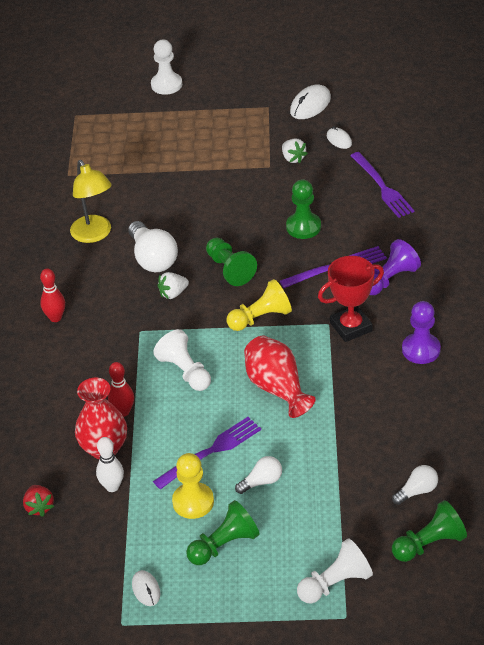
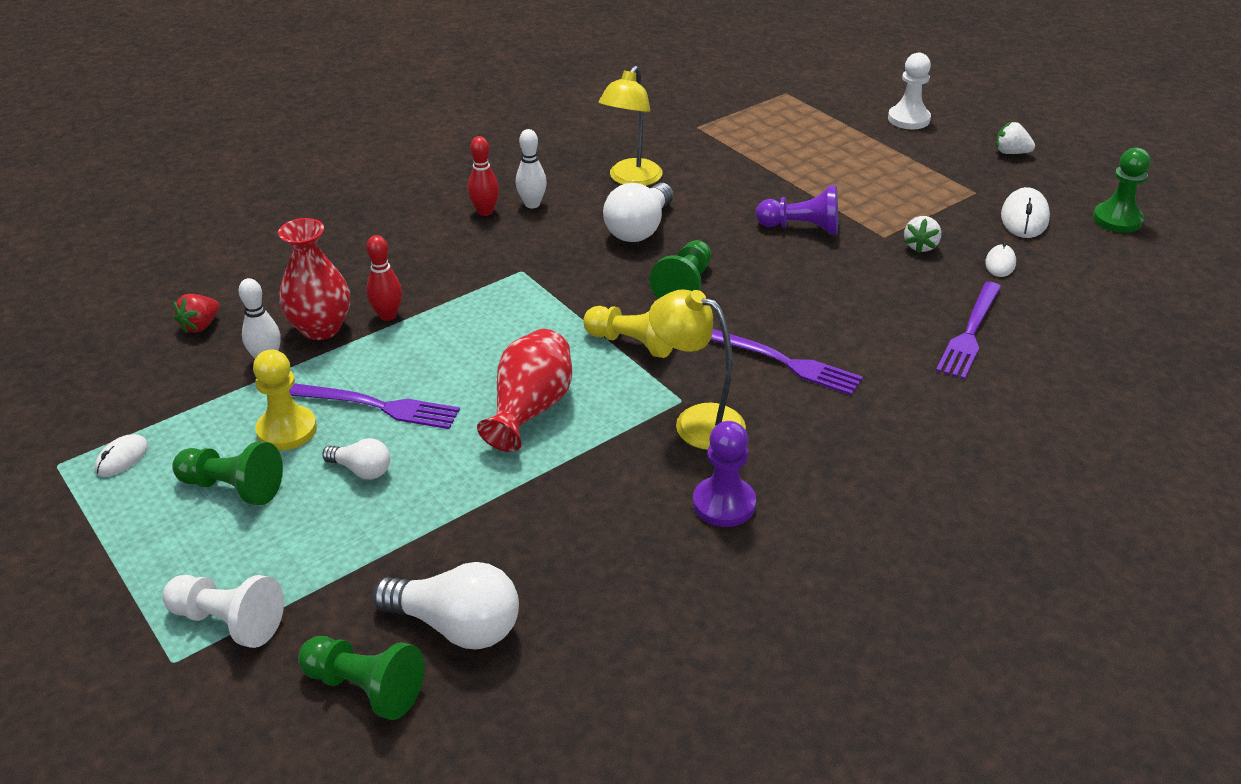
camera: 50 degrees right, 5 degrees down
white pawn [153,329,211,391] -> none
white strawberry [157,272,189,299] -> white strawberry moved to [996,122,1035,154]
green pawn [286,179,321,239] -> green pawn moved to [1093,148,1150,233]
white mouse [290,85,331,119] -> white mouse turned 75 degrees counterclockwise [1001,187,1050,238]
red trophy [318,256,384,342] -> yellow lamp [649,289,746,450]
purple pawn [369,239,421,295] -> purple pawn moved to [756,185,838,234]
white light bulb [392,465,438,505] -> white light bulb [373,562,519,649], size x1.80
none -> white bowling pin [516,129,547,208]

